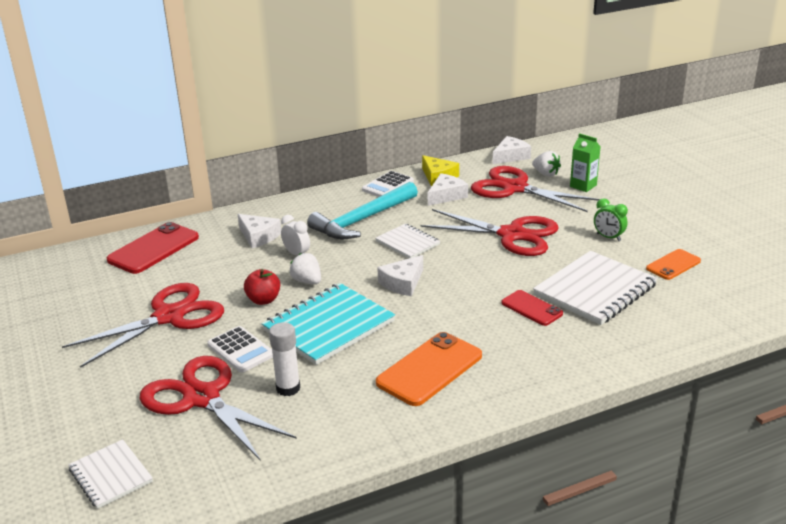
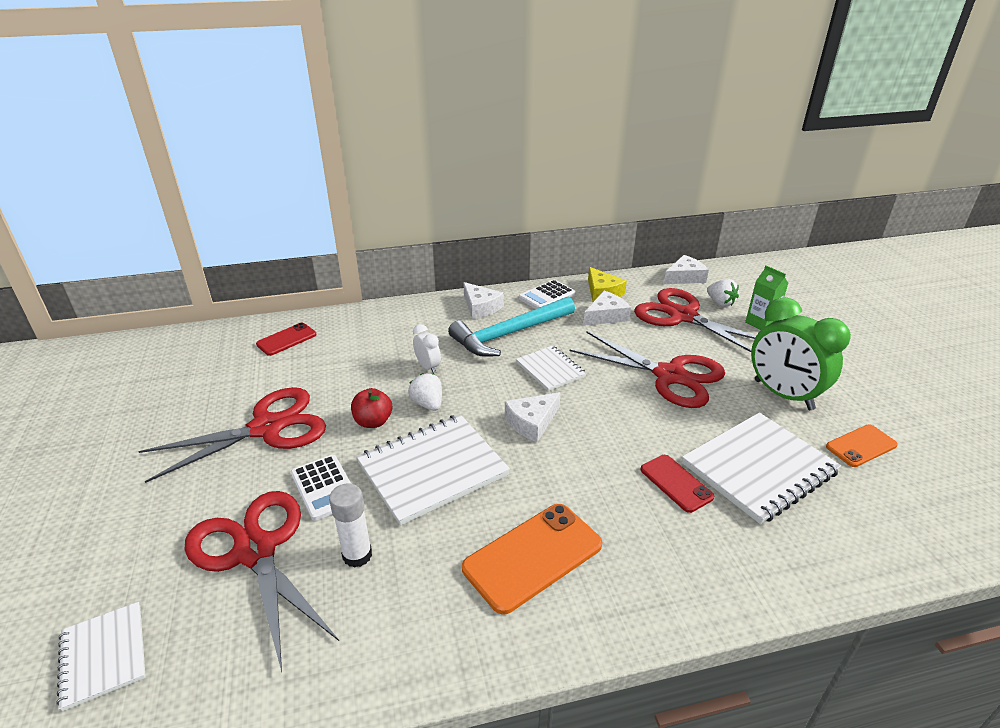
camera: 10 degrees right, 5 degrees up
red phone [107,222,199,274] -> red phone [256,323,316,356], size x0.59
white cheese [238,214,281,248] -> white cheese moved to [463,282,504,319]
turquoise notebook [262,283,395,365] -> white notebook [356,414,510,526]
green clock [594,198,628,241] -> green clock [751,297,851,410], size x2.12

